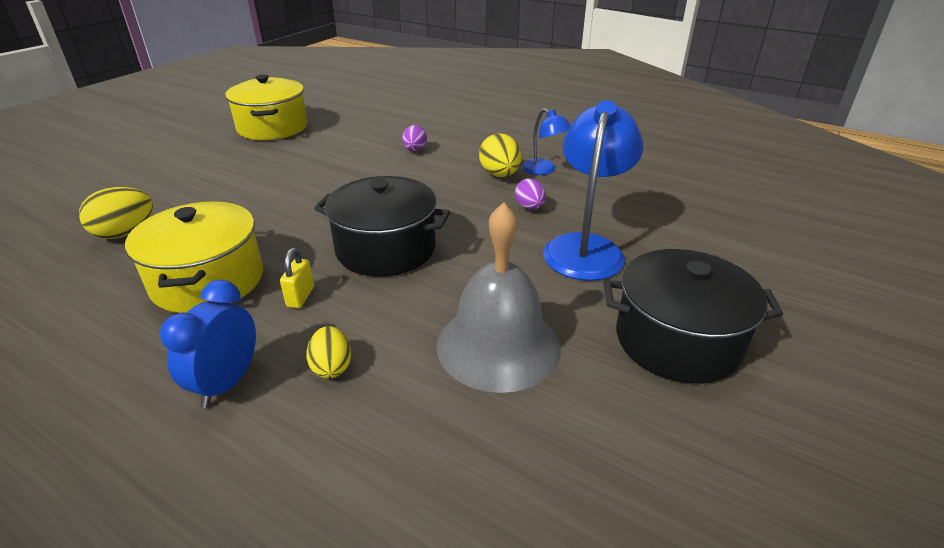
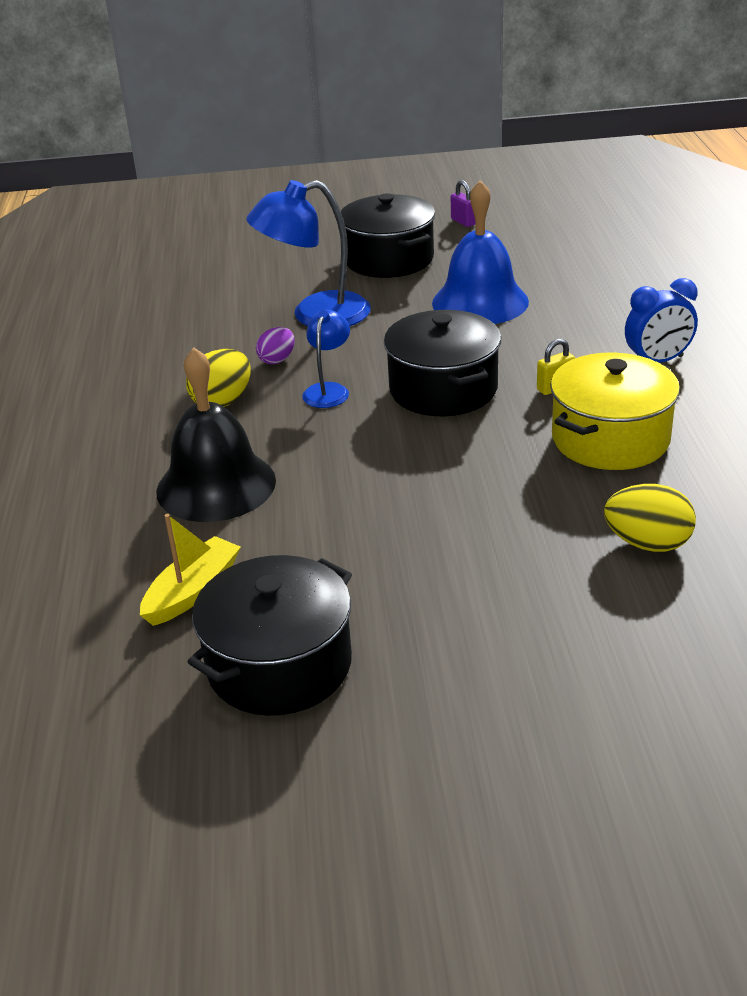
camera: 125 degrees left, 0 degrees up
yellow pot [225,75,308,140] -> black pot [187,555,352,716]
yellow egg [306,326,351,378] -> none
purple egg [402,125,427,151] -> black bell [156,347,276,522]
grey bell [437,202,561,393] -> blue bell [432,180,529,324]
blue lamp [521,108,571,175] -> blue lamp moved to [302,310,350,408]
none -> yellow boat [140,514,241,626]
none -> purple padlock [451,180,476,227]

